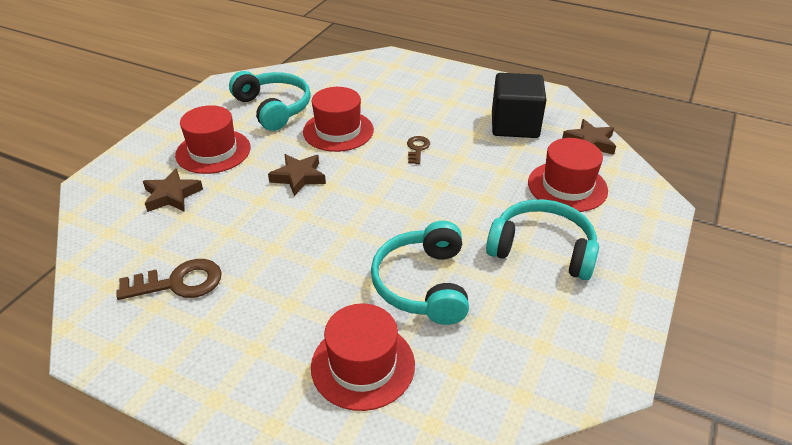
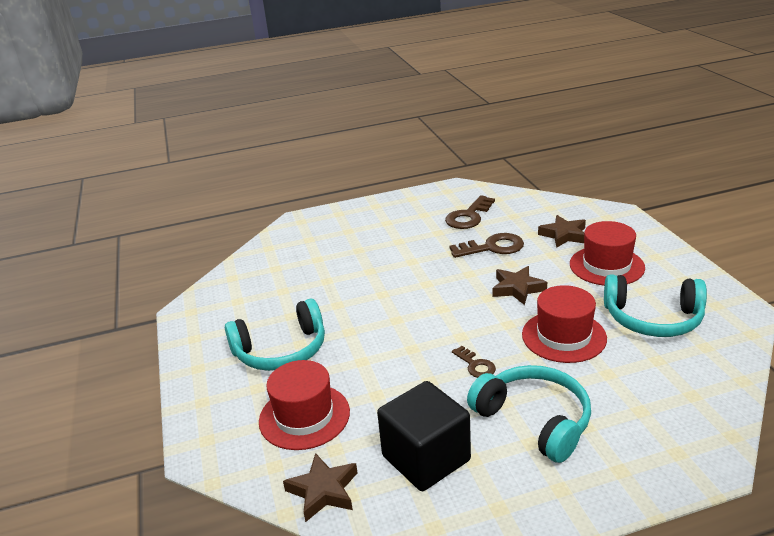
camera: 140 degrees right, 10 degrees down
red hat [311,304,415,411] -> none
turquoise headphones [371,221,469,325] -> turquoise headphones moved to [467,365,591,463]
none -> brown key [449,233,524,258]

